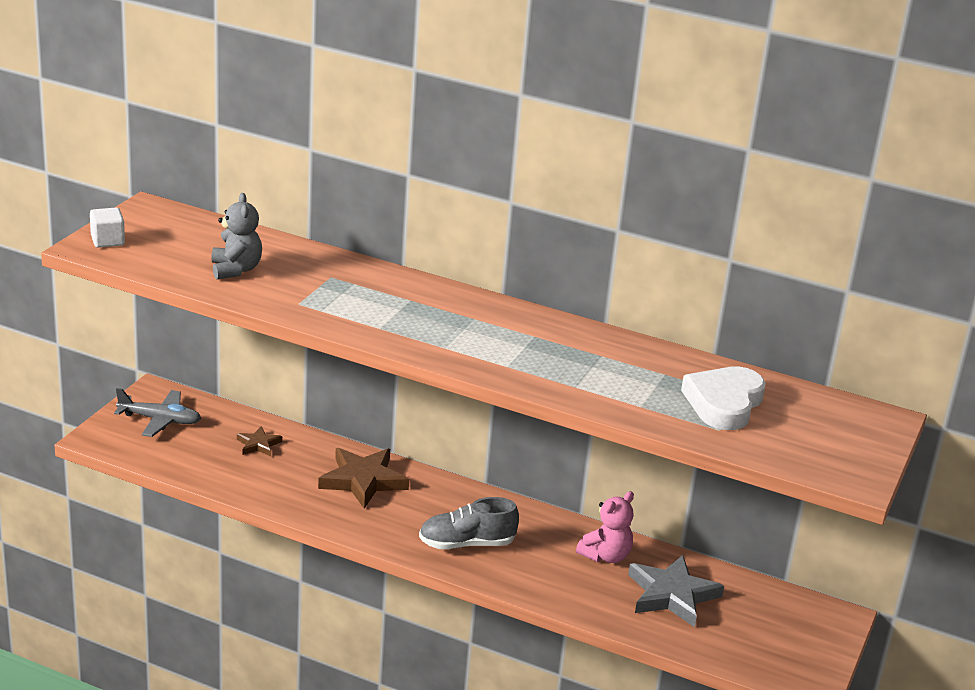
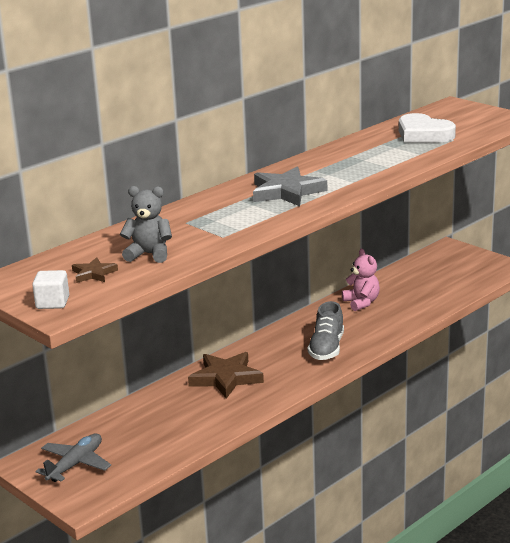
camera: 65 degrees left, 5 degrees down
brown star [237,426,282,456] -> brown star moved to [72,257,118,283]
grey star [628,555,724,627] -> grey star moved to [253,167,327,206]

